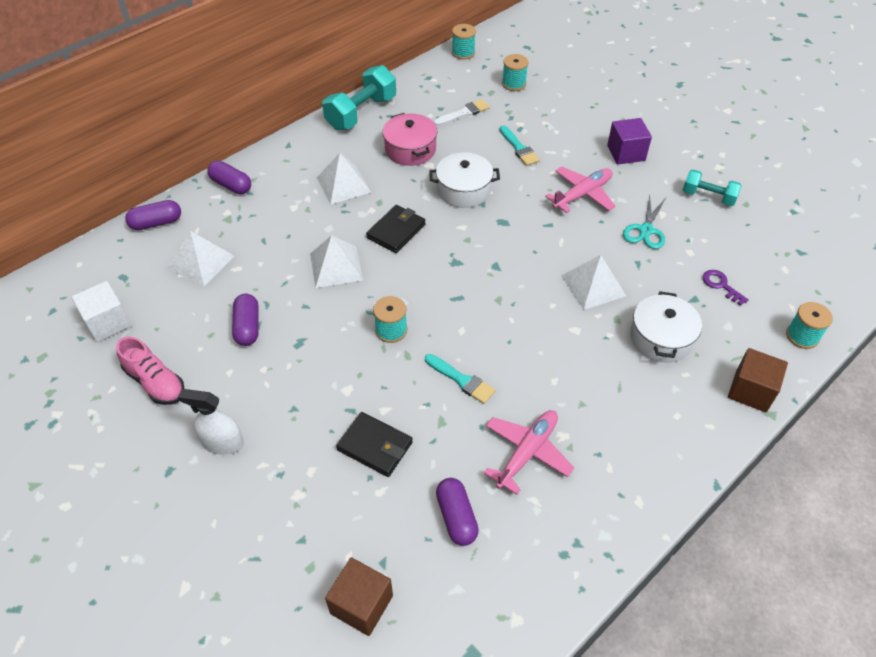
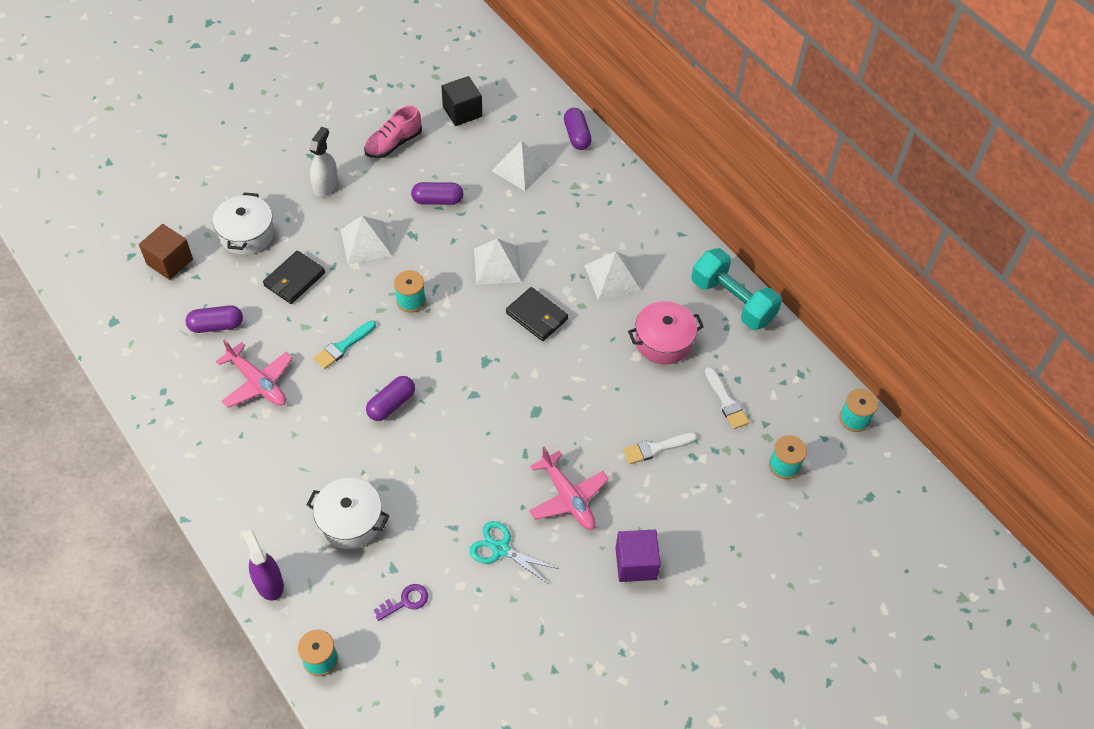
camera: 95 degrees right, 5 degrees up
white cube [72,281,131,342] -> black cube [441,76,482,126]
purple capsule [207,161,251,194] -> purple capsule moved to [366,376,415,421]
white pot [429,152,500,208] -> white pot moved to [213,192,274,255]
turquoise brush [500,125,540,166] -> white brush [623,433,697,464]
white pyramid [561,255,626,310] -> white pyramid moved to [341,216,392,264]
turquoise dumbbell [683,170,742,206] -> none
brown cube [728,348,788,412] -> purple spray bottle [243,530,284,601]

